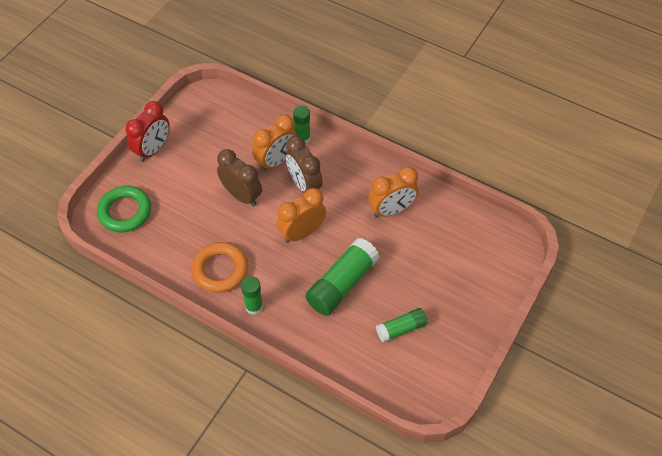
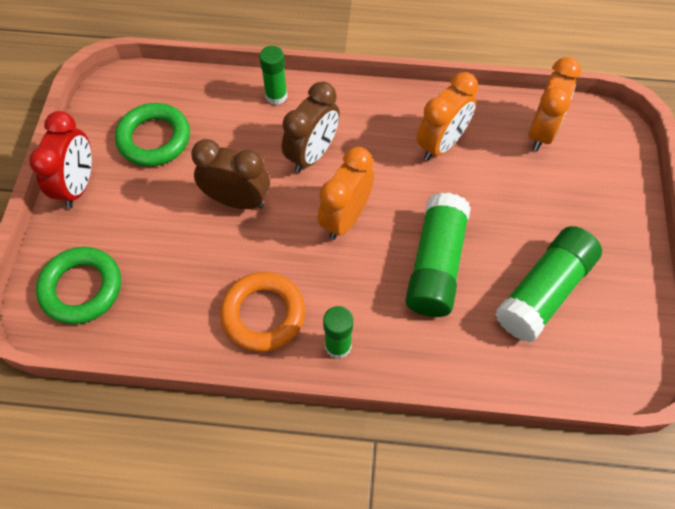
camera: 25 degrees left, 5 degrees up
orange clock [252,114,297,171] -> orange clock moved to [529,57,581,151]
brown clock [285,136,323,193] -> brown clock turned 90 degrees counterclockwise [282,81,340,173]
green glue stick [376,308,427,343] -> green glue stick [495,226,602,342], size x1.72
none -> green ring [115,103,190,167]

